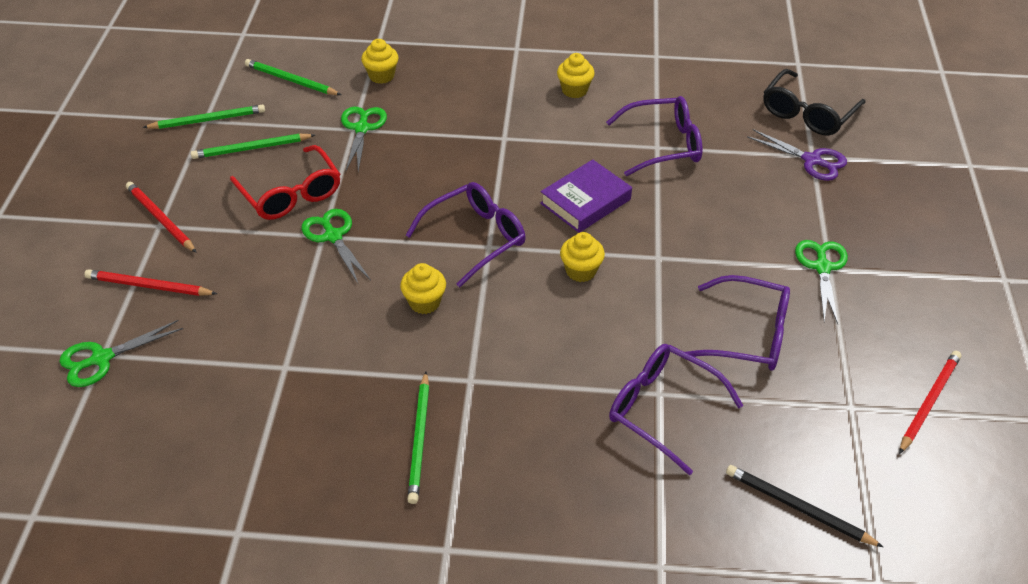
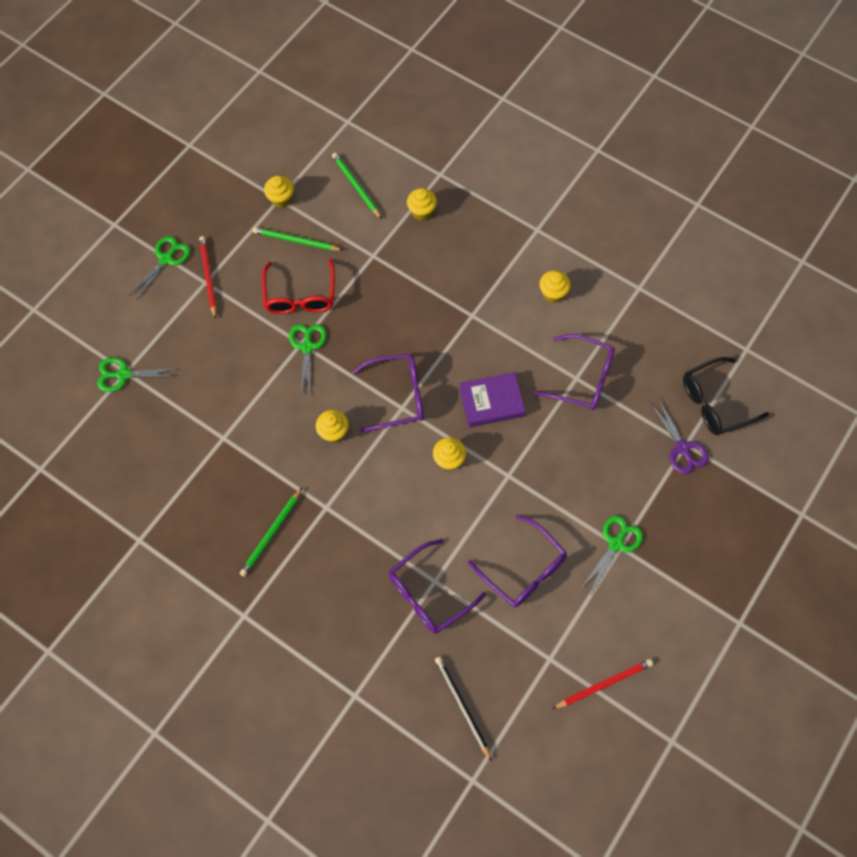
camera: 30 degrees right, 20 degrees up
red pencil [84,269,217,296] -> none
green pencil [143,104,265,129] -> yellow cupcake [264,176,294,208]
green scissors [341,107,387,171] -> green scissors moved to [129,236,191,301]
purple glasses [609,344,744,475] -> purple glasses turned 105 degrees counterclockwise [389,539,486,634]

